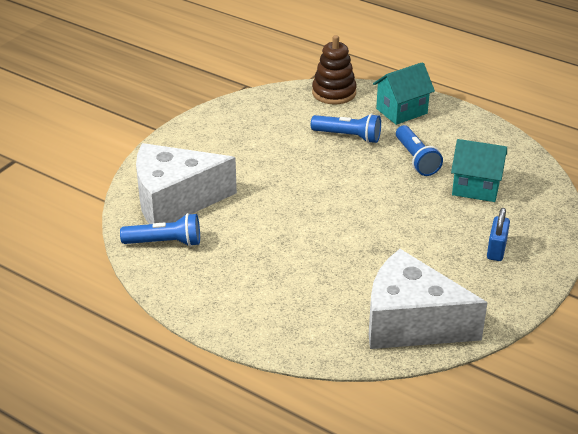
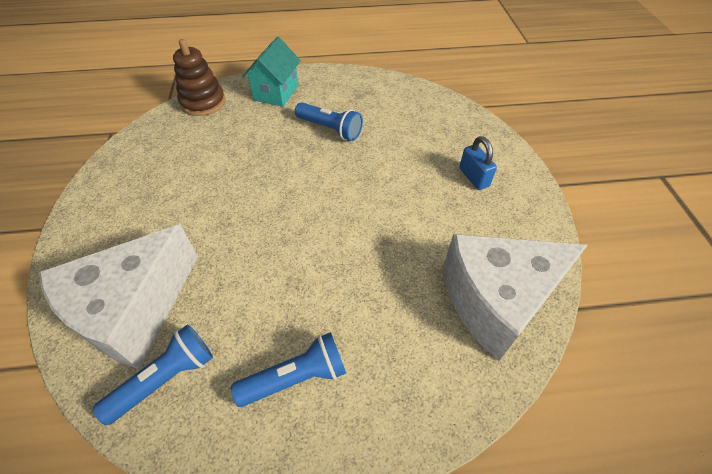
camera: 40 degrees left, 15 degrees up
blue flashlight [311,114,381,143] -> blue flashlight moved to [231,332,346,407]
turquoise house [451,139,507,202] -> none

